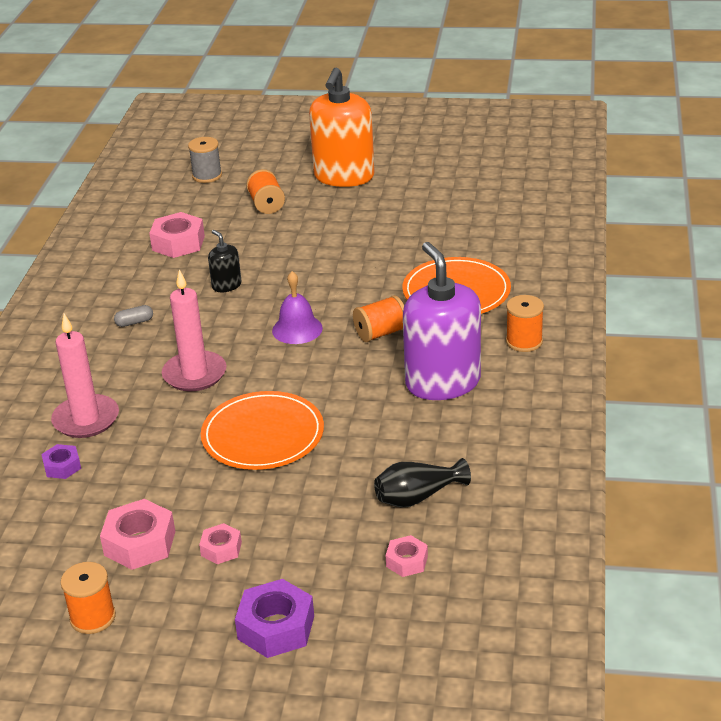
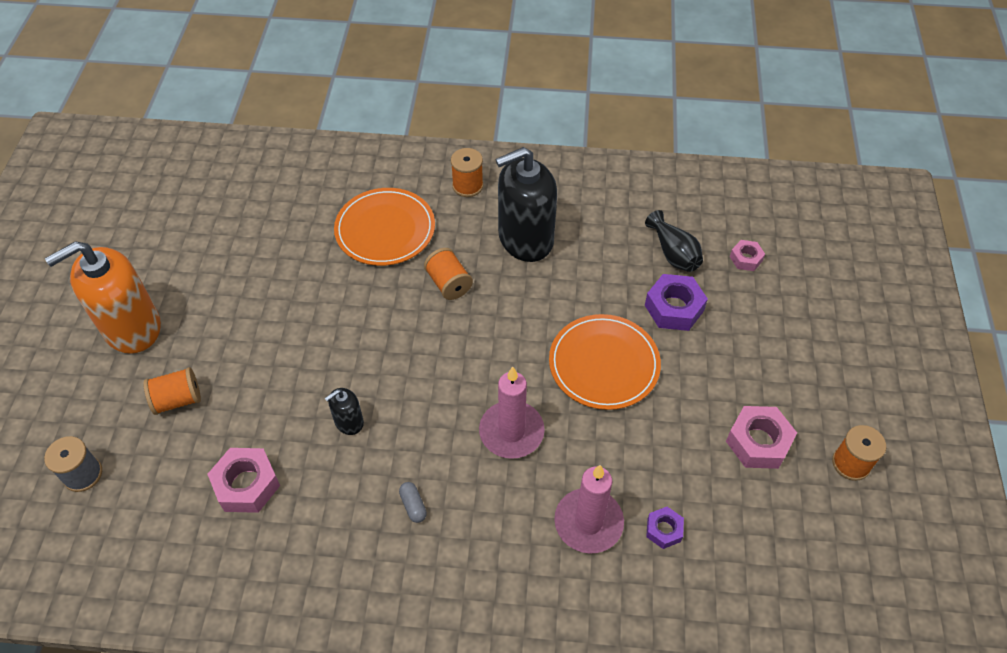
camera: 95 degrees left, 20 degrees up
pink nut [199,523,242,564] -> none
purple nut [235,579,314,658] -> purple nut moved to [645,274,708,331]
purple bell [272,271,323,344] -> none
orange soap dispenser [309,68,375,187] -> orange soap dispenser turned 135 degrees clockwise [45,241,161,354]
purple soap dispenser [403,242,481,400] -> black soap dispenser [495,147,557,262]

